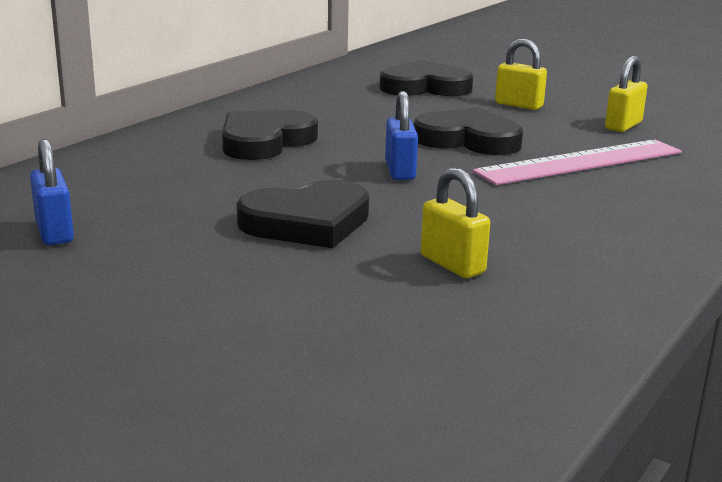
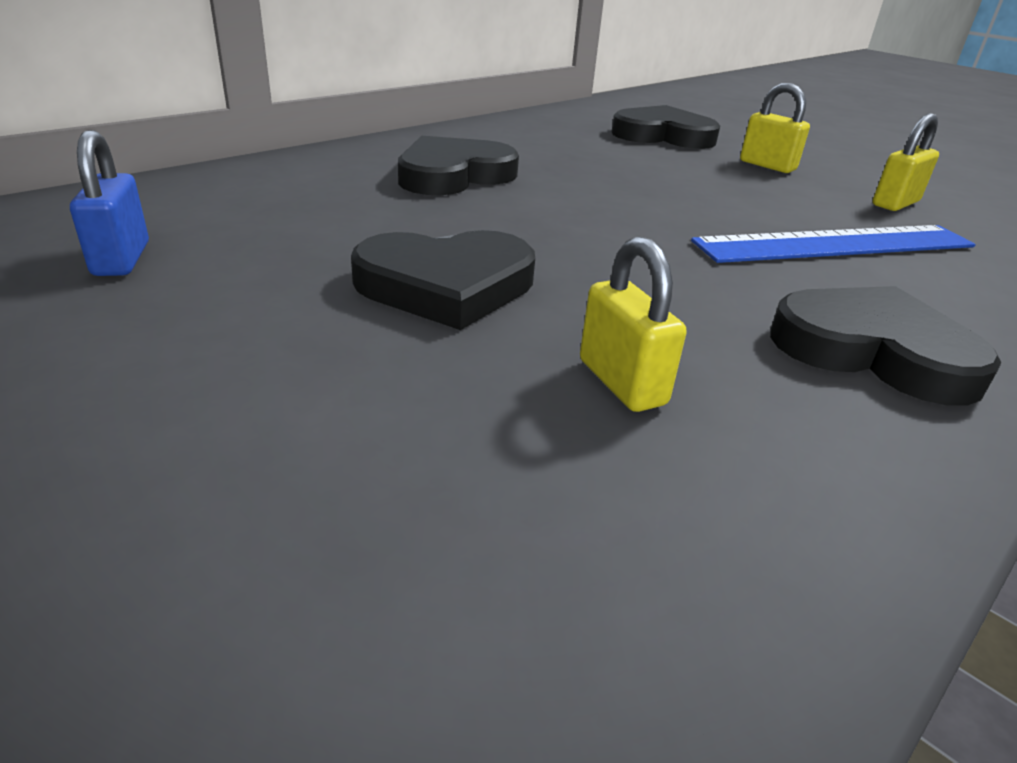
camera: 10 degrees right, 10 degrees up
blue padlock [385,91,418,180] -> none
black heart [414,107,523,155] -> black heart moved to [770,286,1001,406]
pink ruler [473,140,682,185] -> blue ruler [691,225,976,263]

